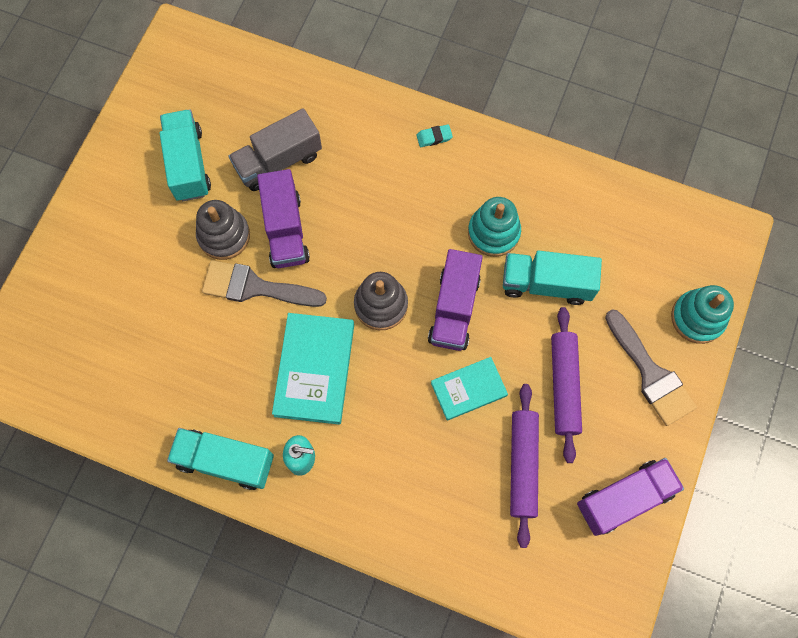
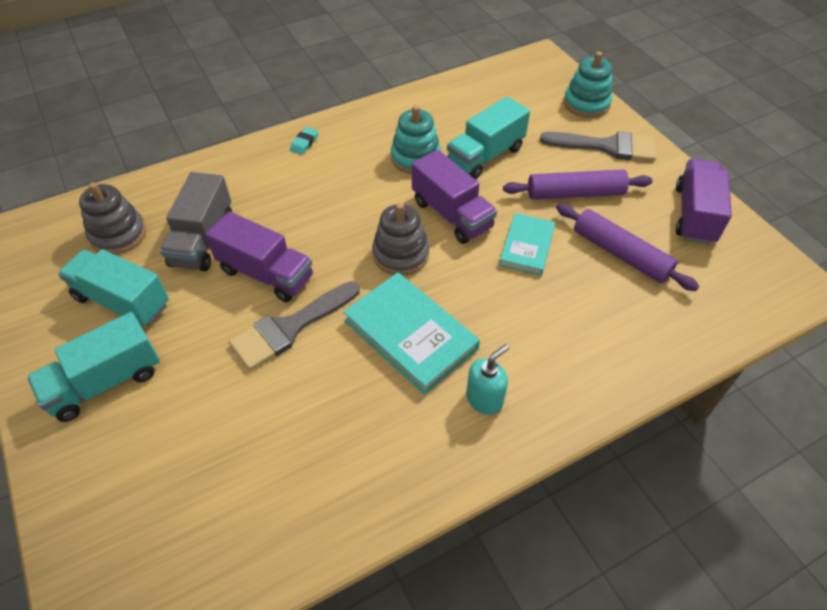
camera: 50 degrees left, 20 degrees down
turquoise truck [167,428,274,490] -> turquoise truck moved to [27,312,160,422]
grey stacking toy [196,200,250,260] -> grey stacking toy moved to [79,182,146,255]
purple rolling pin [551,307,582,463] -> purple rolling pin turned 45 degrees counterclockwise [503,170,652,200]

